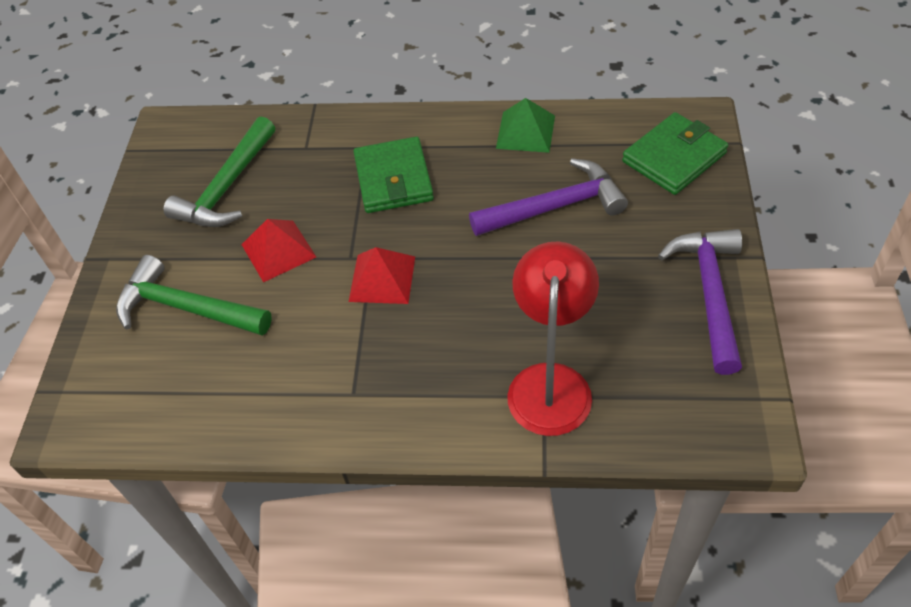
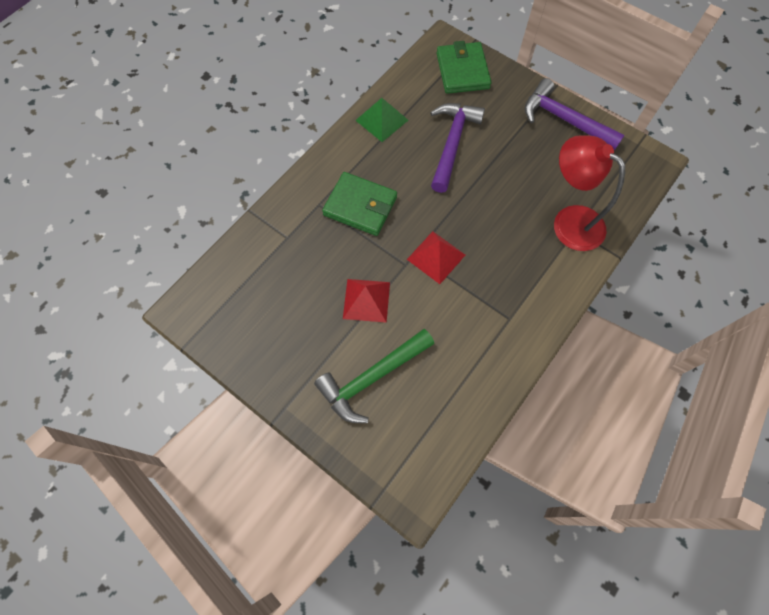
camera: 60 degrees left, 15 degrees up
green hammer [163,116,275,227] -> none

